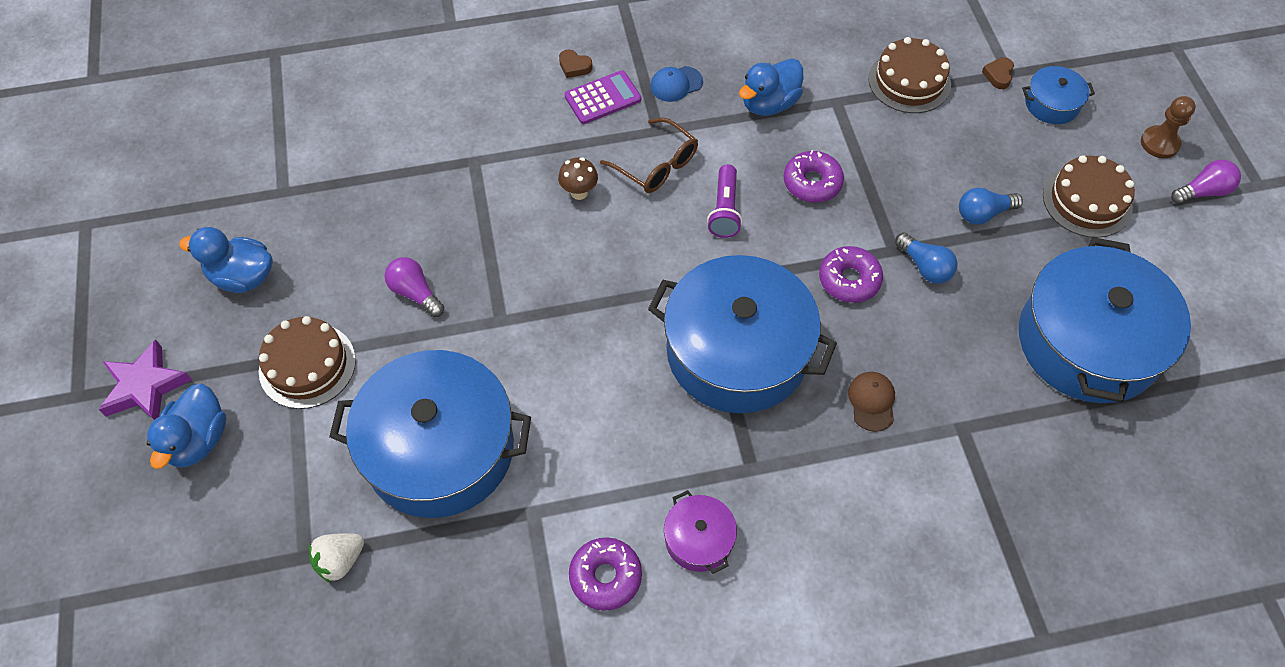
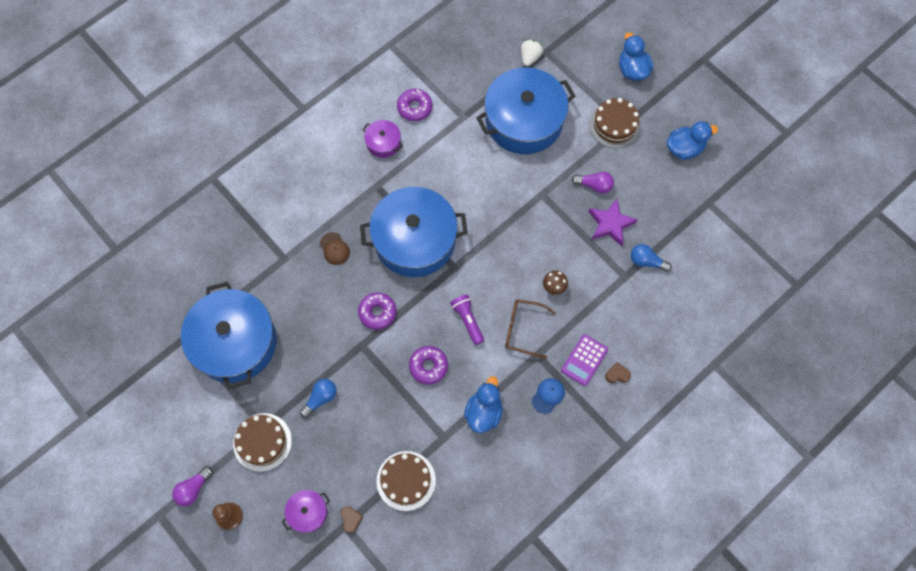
camera: 150 degrees right, 10 degrees up
purple star [99,340,192,420] -> purple star moved to [589,199,638,247]
blue light bulb [895,233,958,284] -> blue light bulb moved to [631,244,672,272]
blue pot [1022,66,1095,124] -> purple pot [282,490,330,533]

